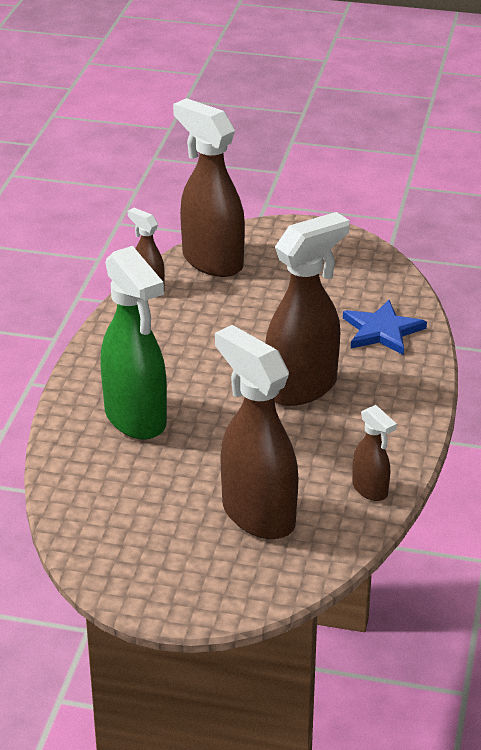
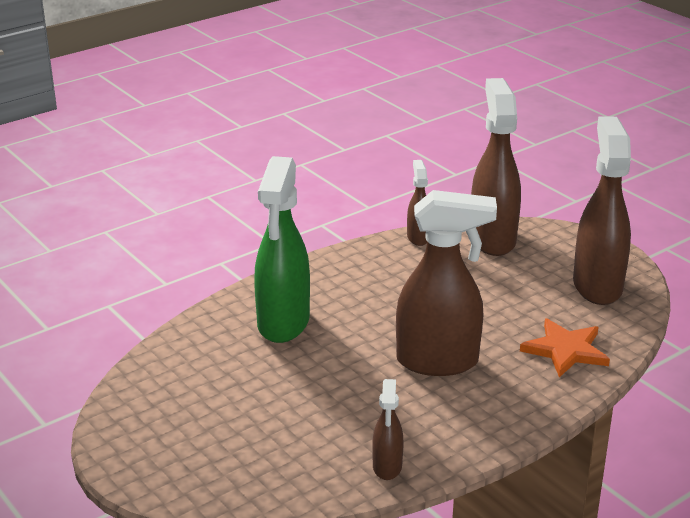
camera: 40 degrees right, 5 degrees down
brown spray bottle [215,325,299,539] -> brown spray bottle moved to [573,117,631,305]
blue star [343,300,427,355] -> orange star [520,318,610,378]

